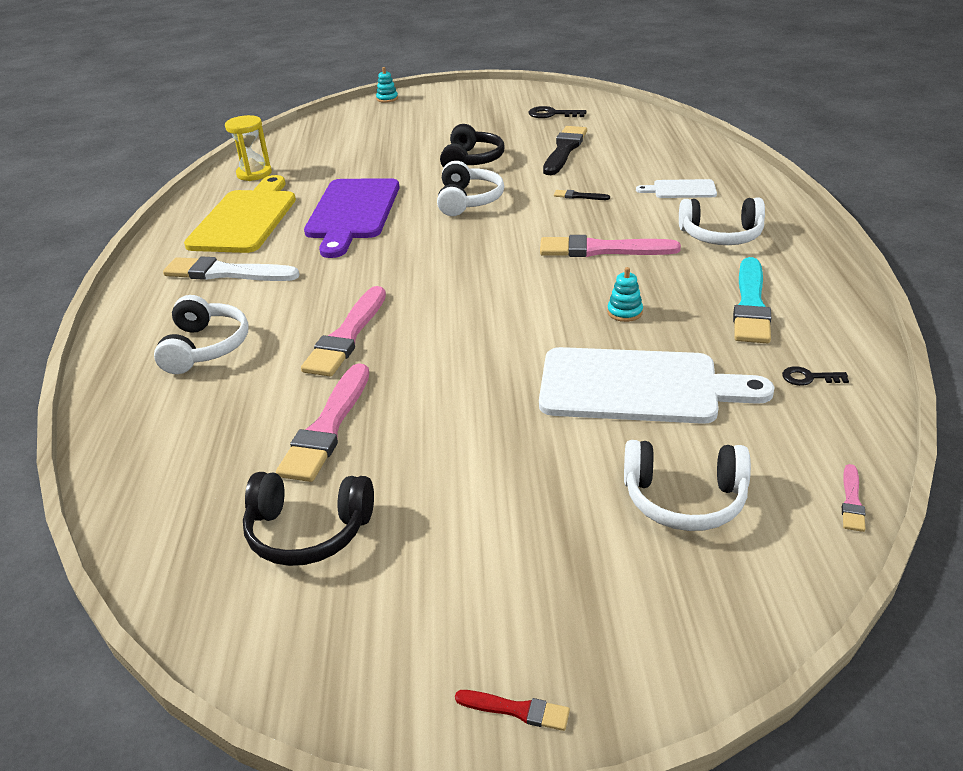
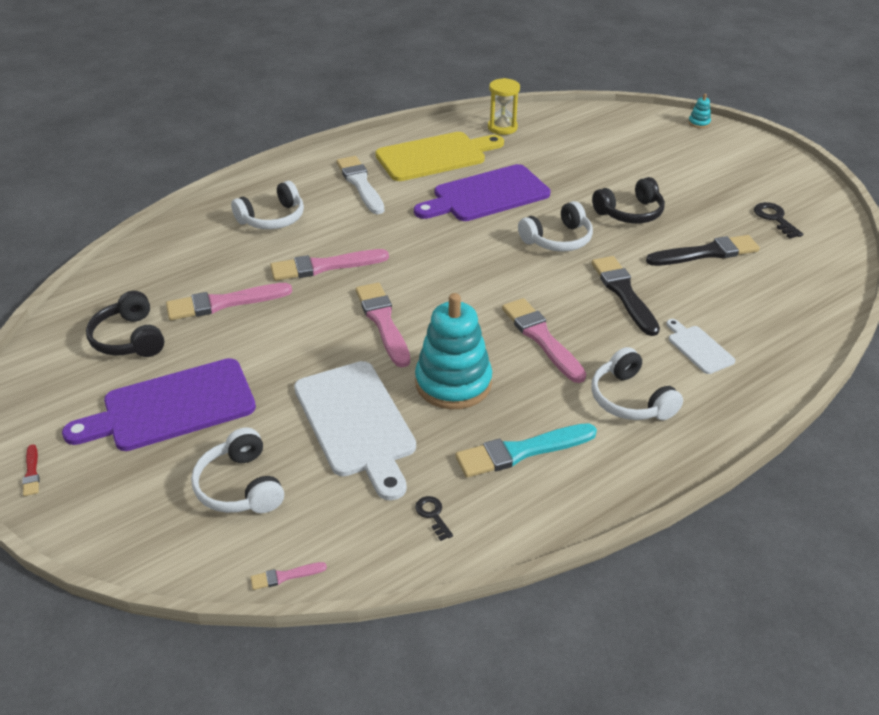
camera: 55 degrees right, 5 degrees up
black brush [554,190,610,200] -> black brush [591,256,660,336], size x2.22
turquoise stacking toy [607,267,643,322] -> turquoise stacking toy [415,293,492,409], size x2.48
none -> purple cutting board [62,358,256,451]
none -> pink brush [356,282,410,367]

